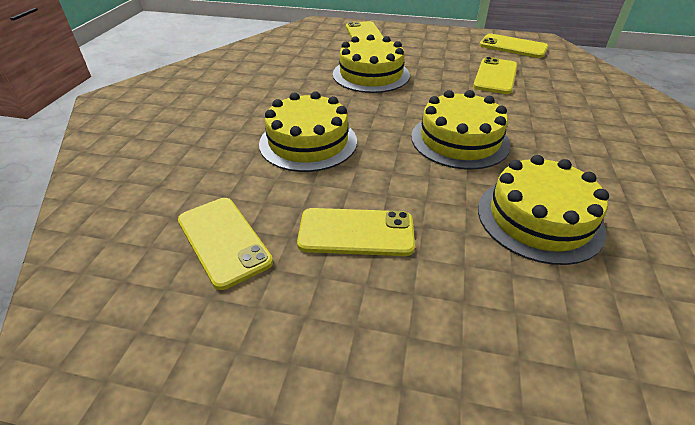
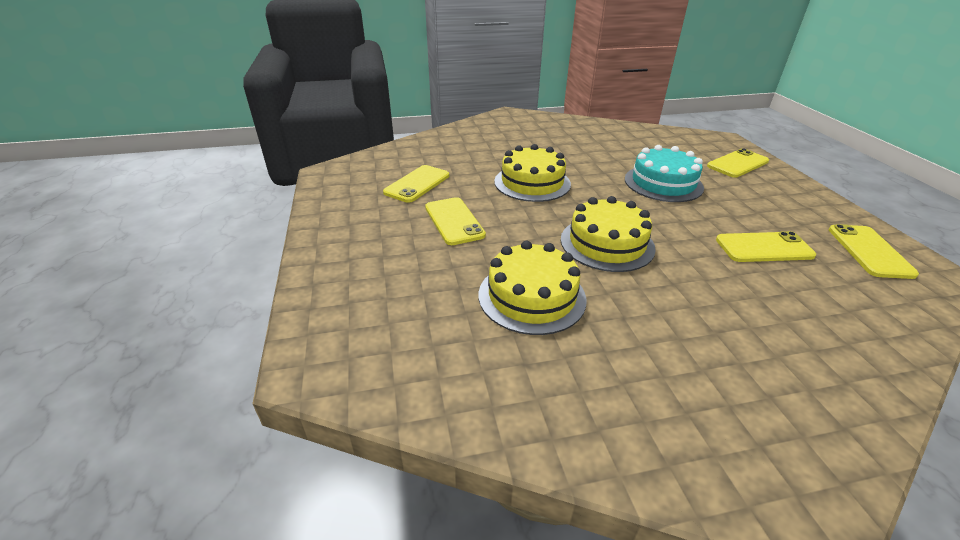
camera: 65 degrees right, 5 degrees down
yellow cake [333,34,410,93] -> turquoise cake [625,145,704,202]

